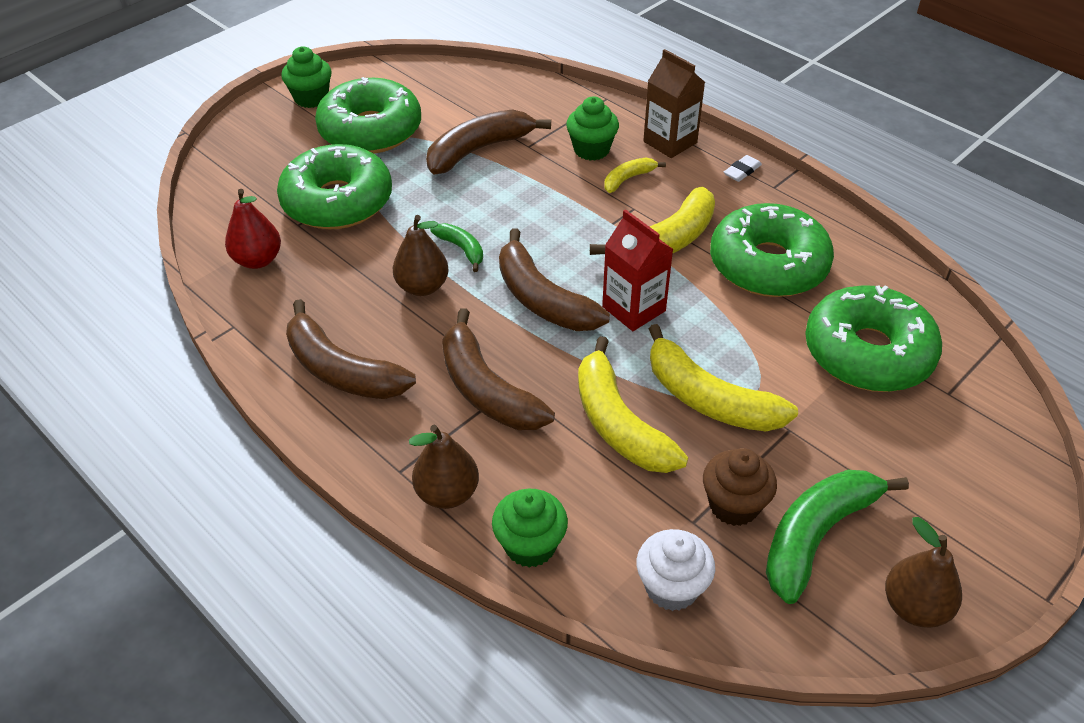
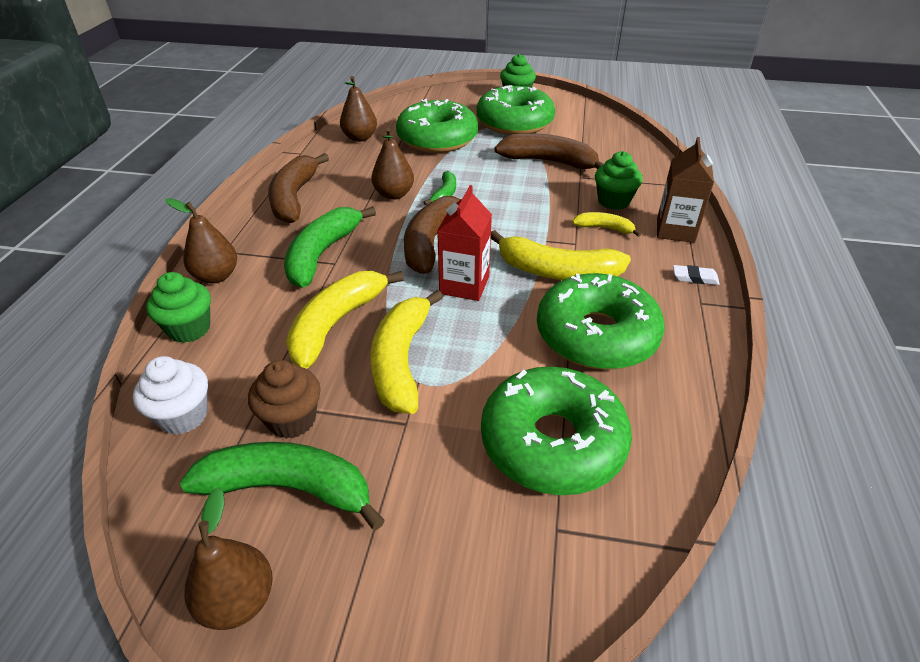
camera: 55 degrees right, 5 degrees down
red pear [225,189,281,269] -> brown pear [340,76,377,142]
brown banana [442,308,555,430] -> green banana [284,206,376,288]

